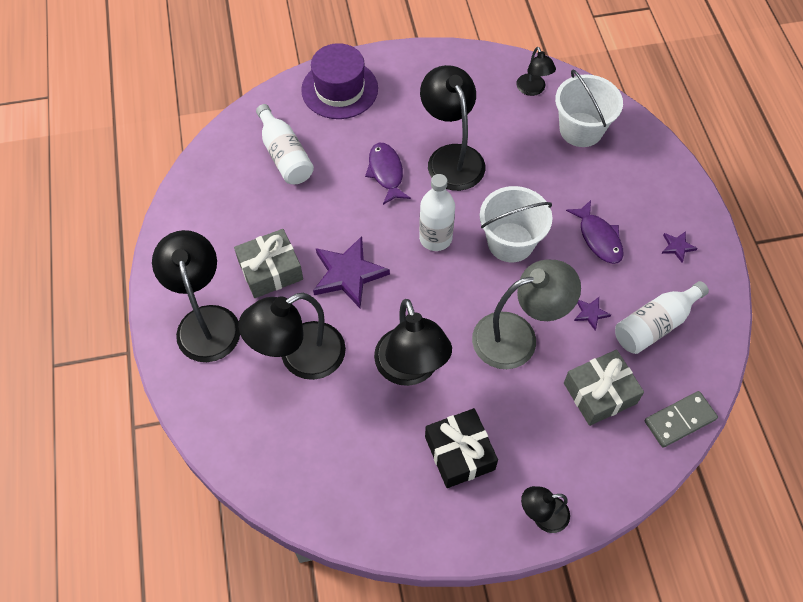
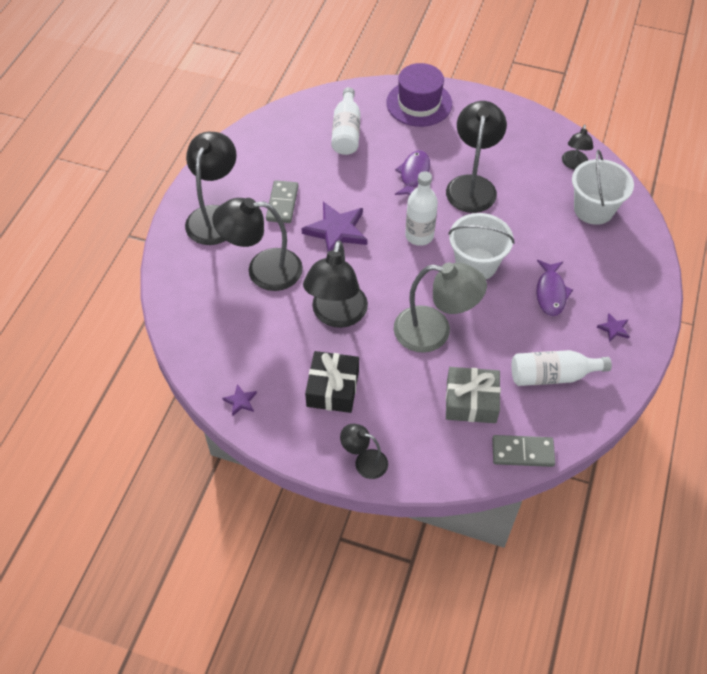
camera: 30 degrees right, 5 degrees down
grey gift [234,229,303,298] -> grey domino [266,180,298,223]
purple star [574,297,611,330] -> purple star moved to [222,384,257,416]

